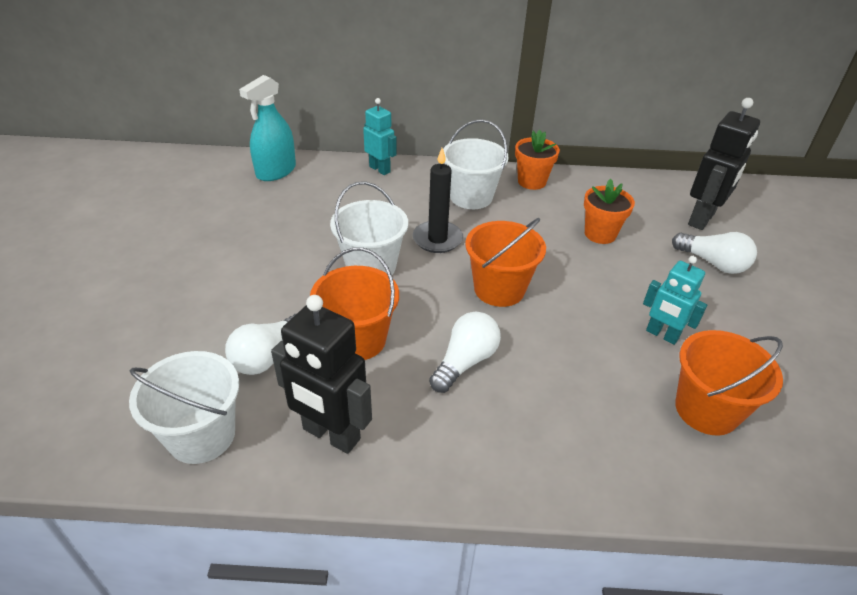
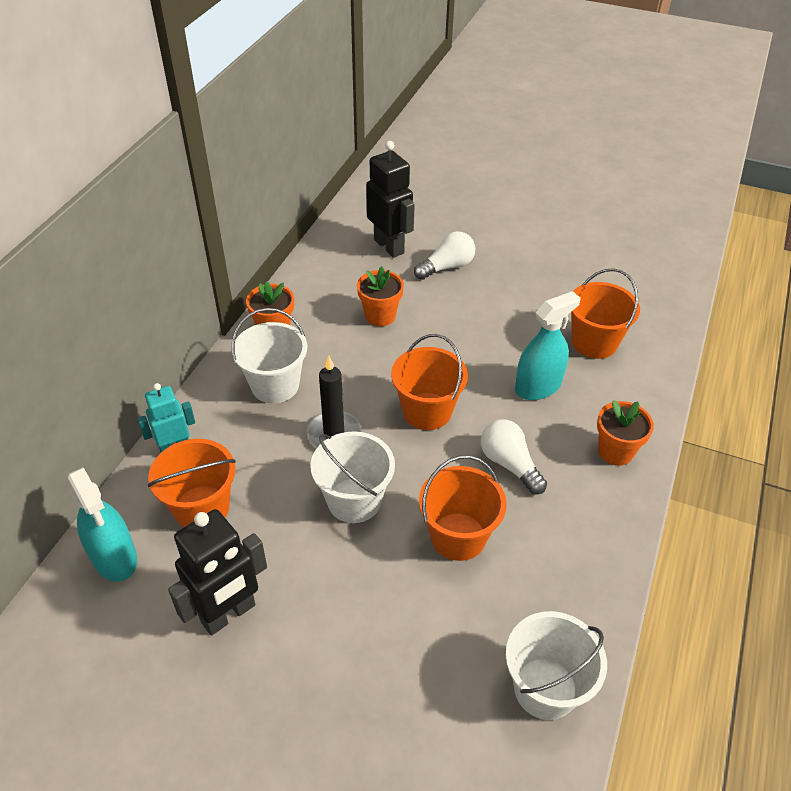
camera: 70 degrees left, 5 degrees up
white light bulb [225,314,296,375] -> none
black robot [271,295,372,454] -> black robot moved to [168,509,267,635]
turquoise robot [643,256,707,345] -> none
none -> orange bucket [148,439,236,527]
none -> turquoise spray bottle [515,291,581,400]
none -> orange flower pot [597,400,654,466]

